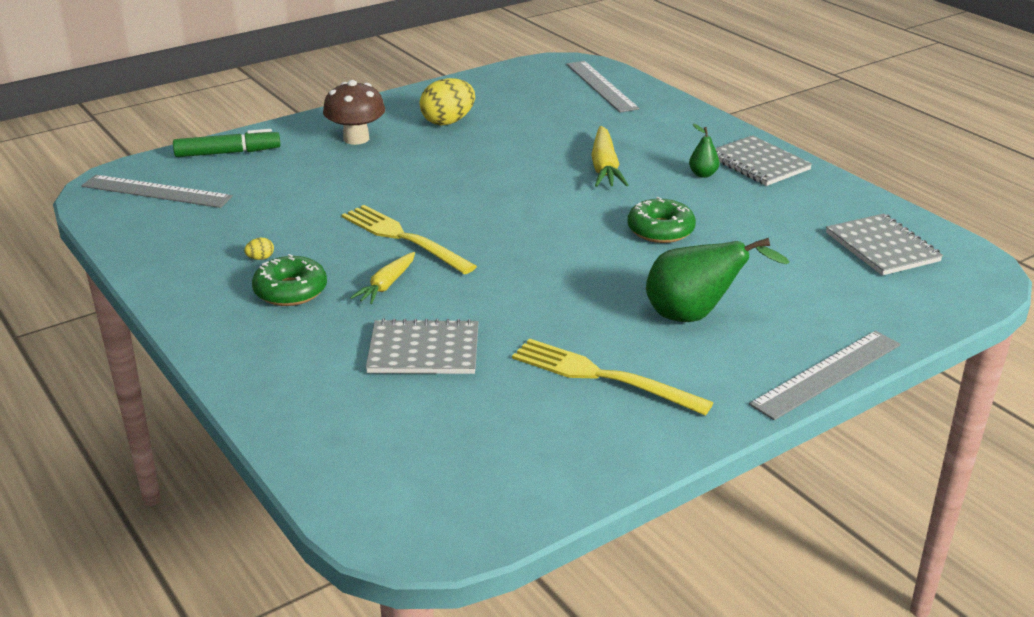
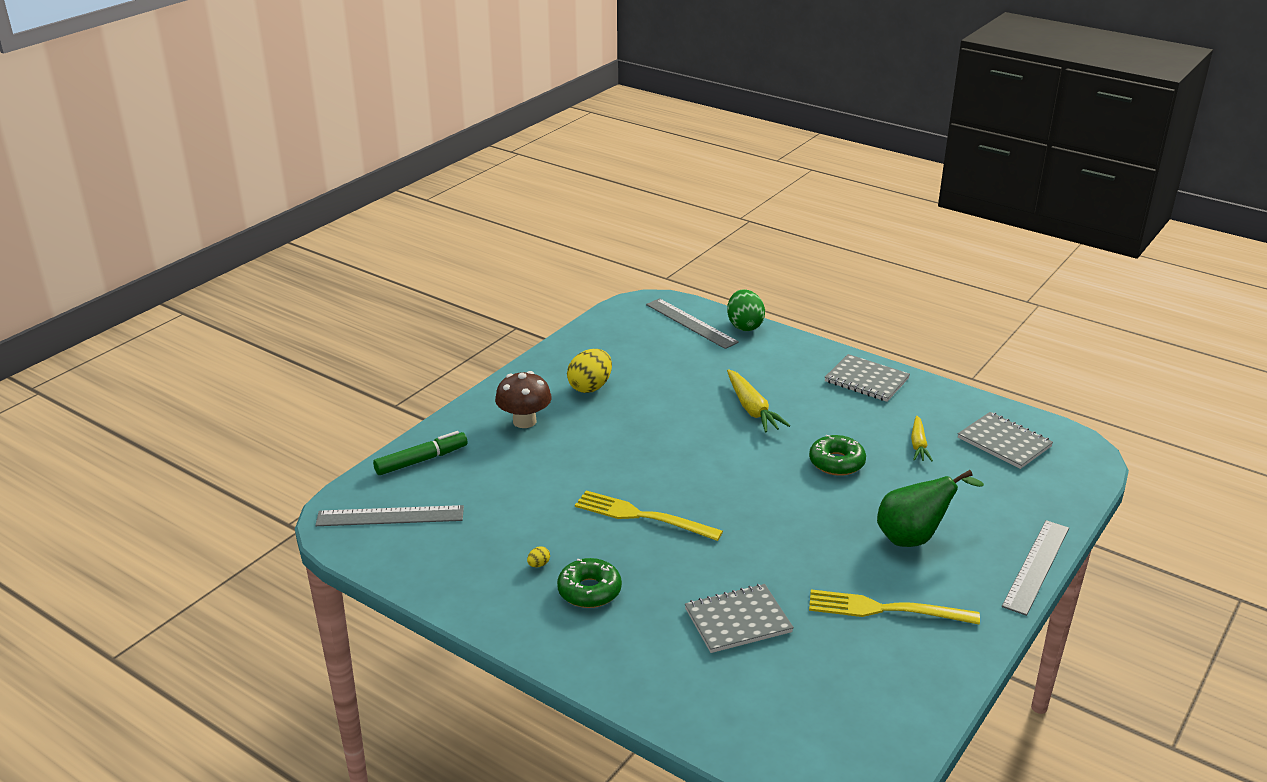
camera: 20 degrees left, 0 degrees up
yellow carrot [350,252,415,304] -> yellow carrot moved to [911,416,933,461]
green pear [689,124,720,178] -> none
none -> green egg [727,289,765,331]

